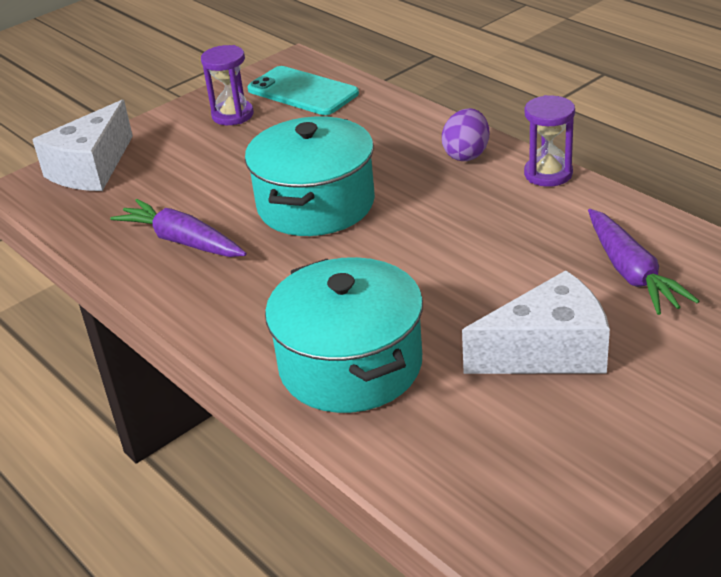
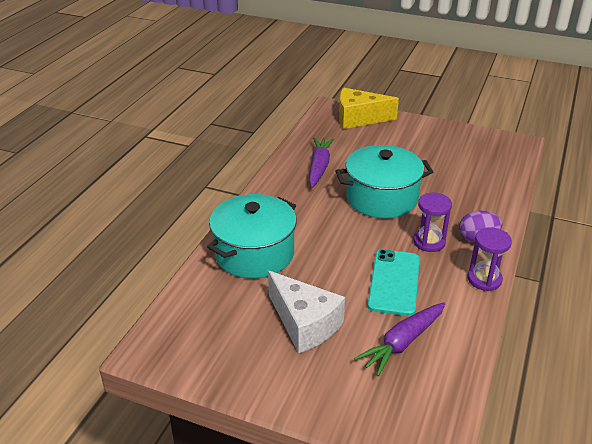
camera: 60 degrees right, 0 degrees up
white cheese [32,100,133,191] -> yellow cheese [339,88,399,129]
purple hourglass [201,45,254,125] -> purple hourglass moved to [413,193,452,252]
turquoise phone [247,66,359,115] -> turquoise phone moved to [367,249,420,316]

